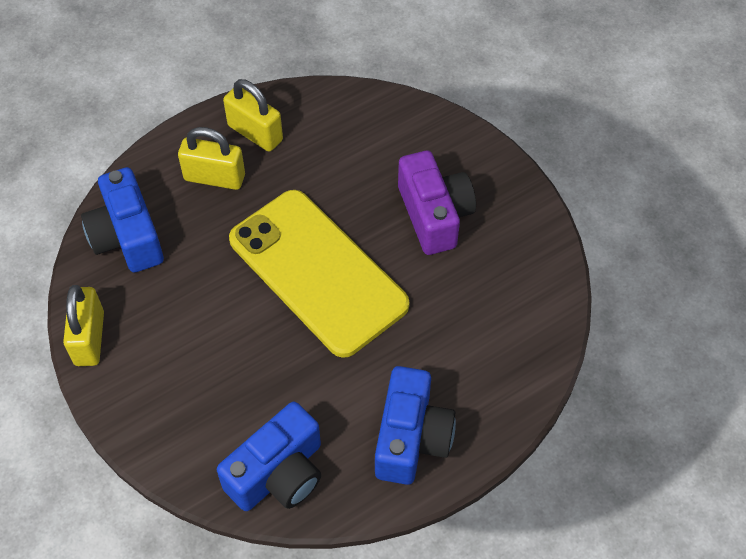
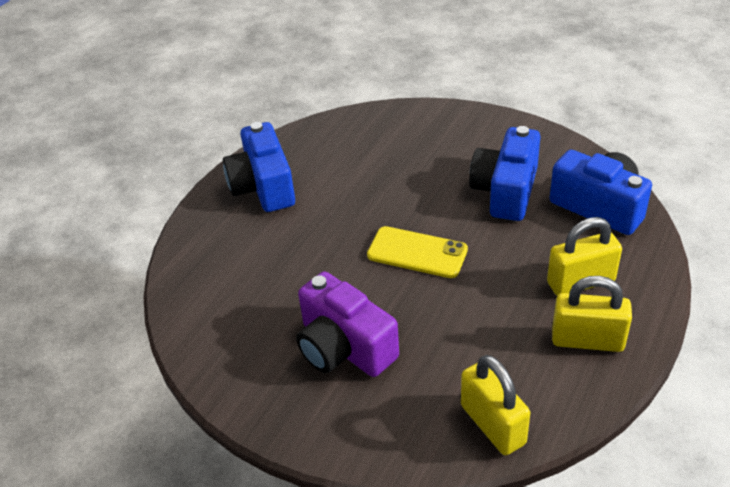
camera: 155 degrees right, 15 degrees down
yellow padlock [63,285,104,366] -> yellow padlock moved to [461,355,530,455]
blue camera [217,402,321,511] -> blue camera moved to [469,126,540,221]
yellow phone [229,190,410,358] -> yellow phone [367,226,468,278], size x0.50

